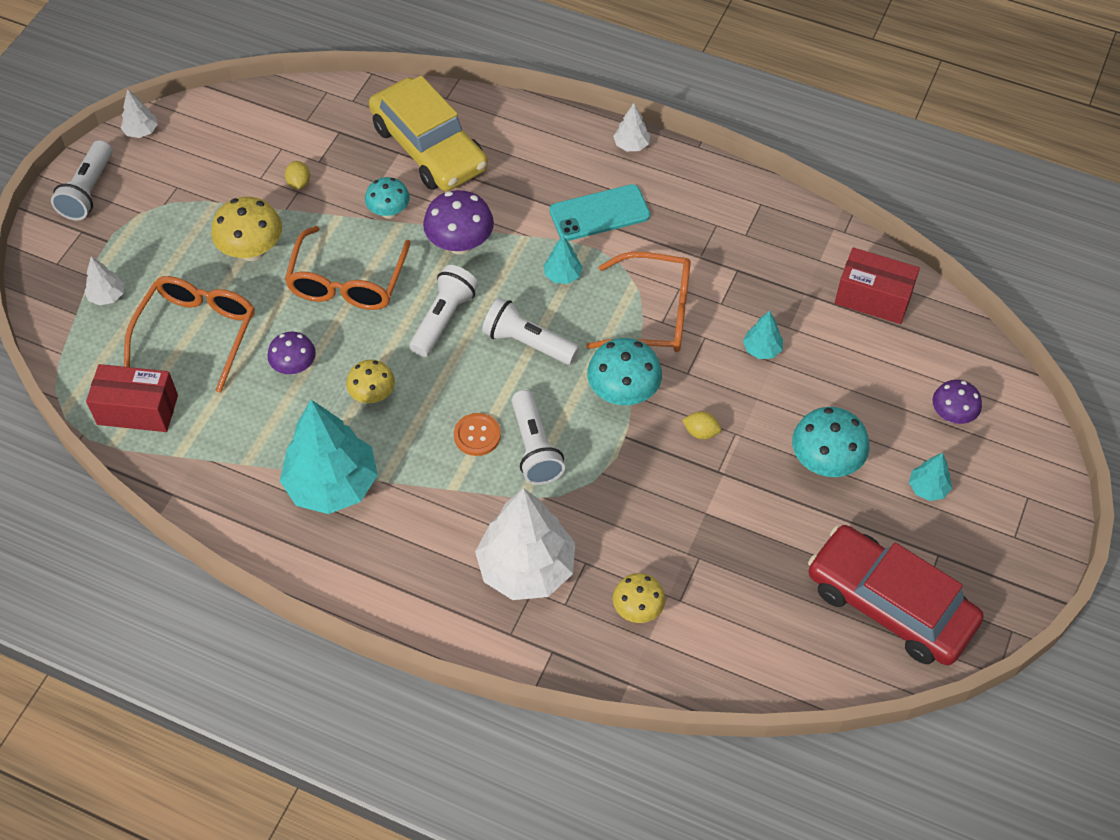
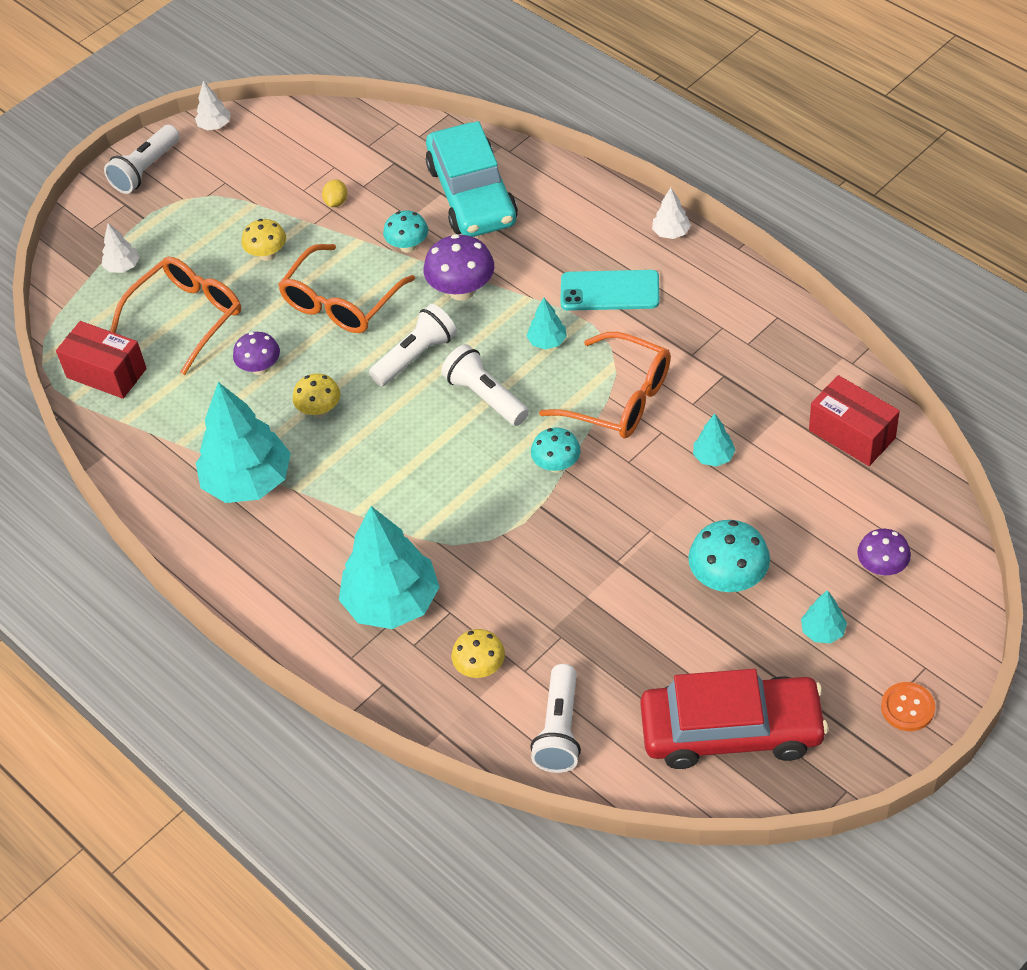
camera: 25 degrees right, 5 degrees down
yellow mushroom [211,197,282,261] -> yellow mushroom [241,219,286,261], size x0.65
yellow car [369,75,488,191] -> turquoise car [426,121,518,237]
orange button [454,413,501,456] -> orange button moved to [881,682,935,731]
white tree [475,488,575,600] -> turquoise tree [339,506,439,629]
white flashlight [512,390,565,485] -> white flashlight moved to [530,664,581,773]
turquoise mushroom [587,338,662,405] -> turquoise mushroom [531,428,581,473], size x0.65
yellow lemon [682,411,721,439] -> none
red car [808,525,984,665] -> red car turned 120 degrees clockwise [640,669,828,769]

